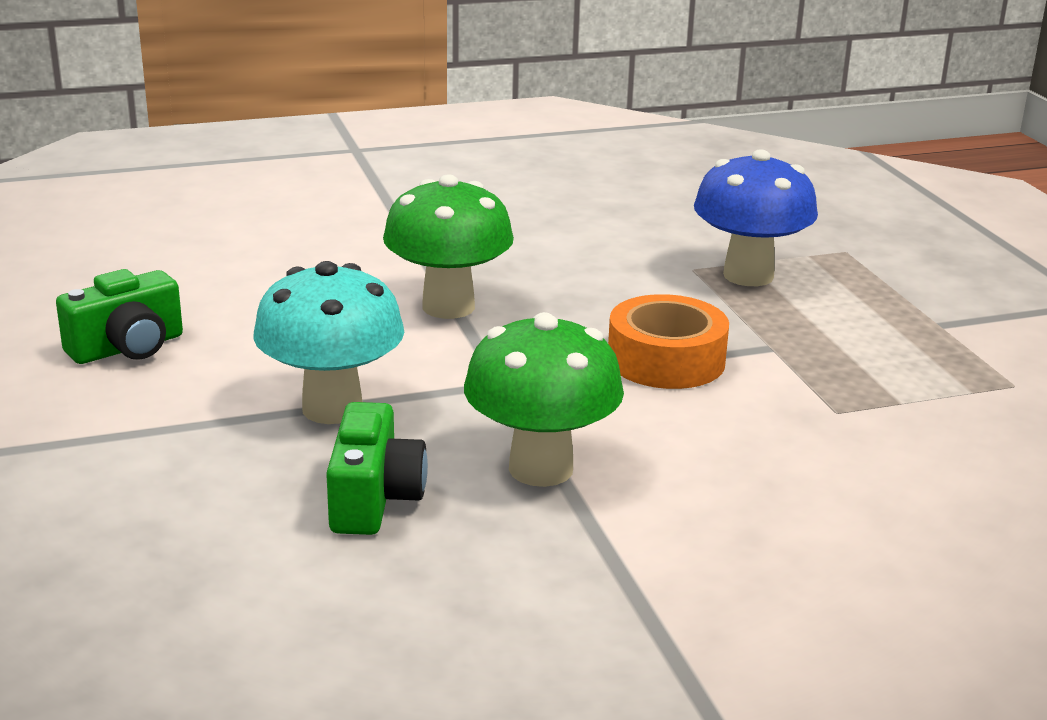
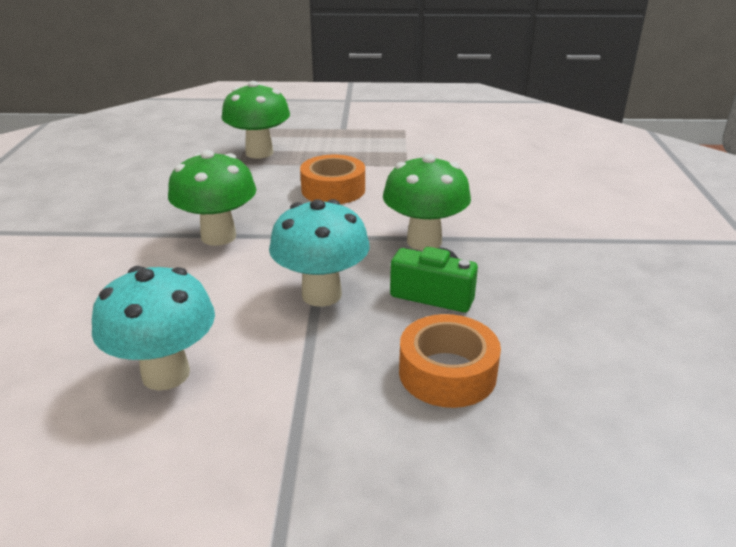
camera: 70 degrees left, 5 degrees up
green camera [56,269,183,364] -> turquoise mushroom [92,266,215,391]
blue mushroom [694,150,818,286] -> green mushroom [221,81,290,159]
none -> orange tape [399,314,501,408]

